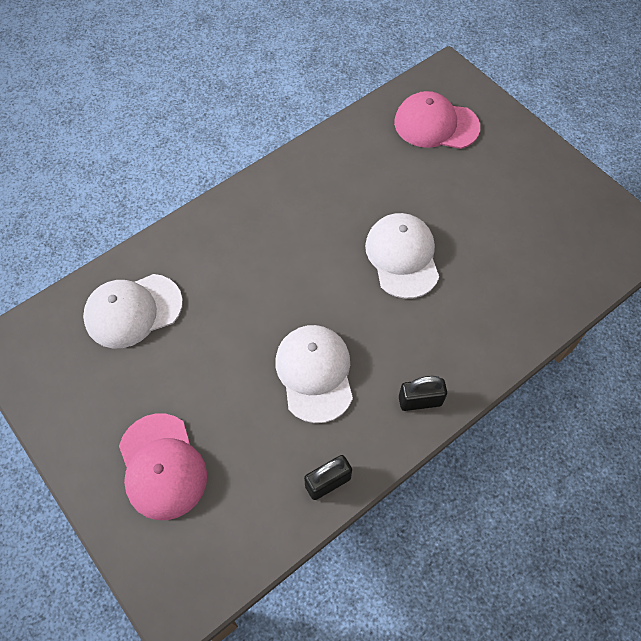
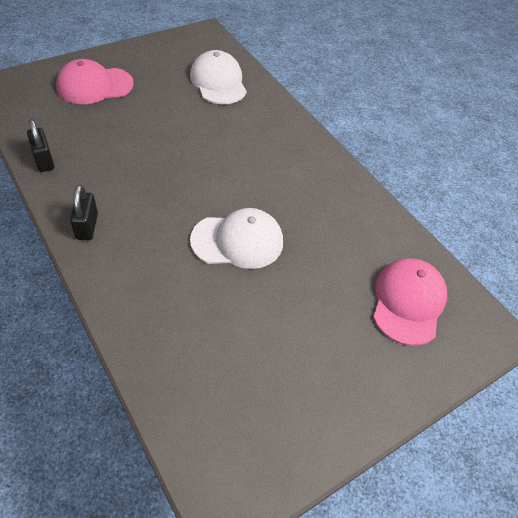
camera: 90 degrees right, 10 degrees down
white cap [275,325,353,423] -> none

